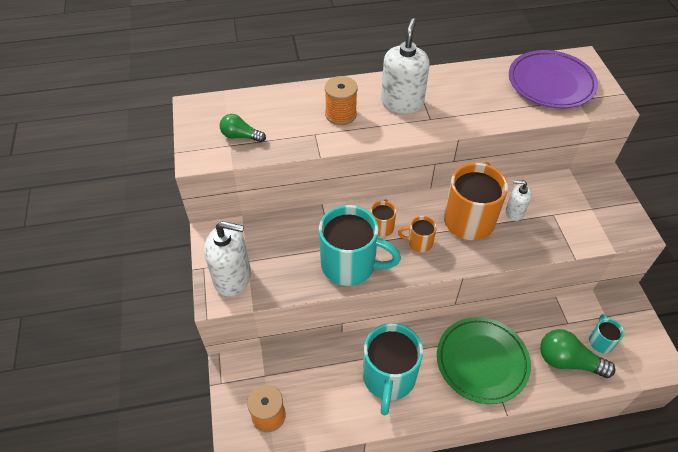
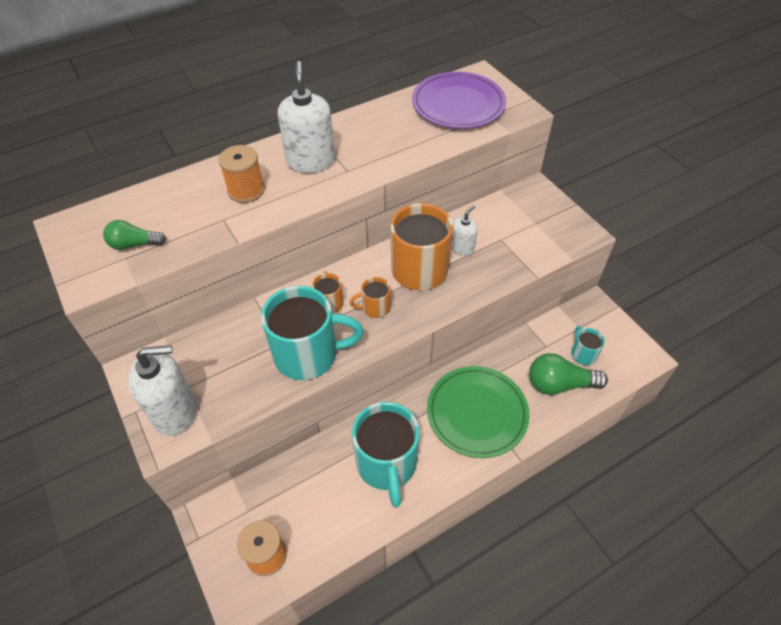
camera: 20 degrees left, 0 degrees up
white soap dispenser [506,180,532,221] -> white soap dispenser turned 135 degrees clockwise [451,205,478,256]

